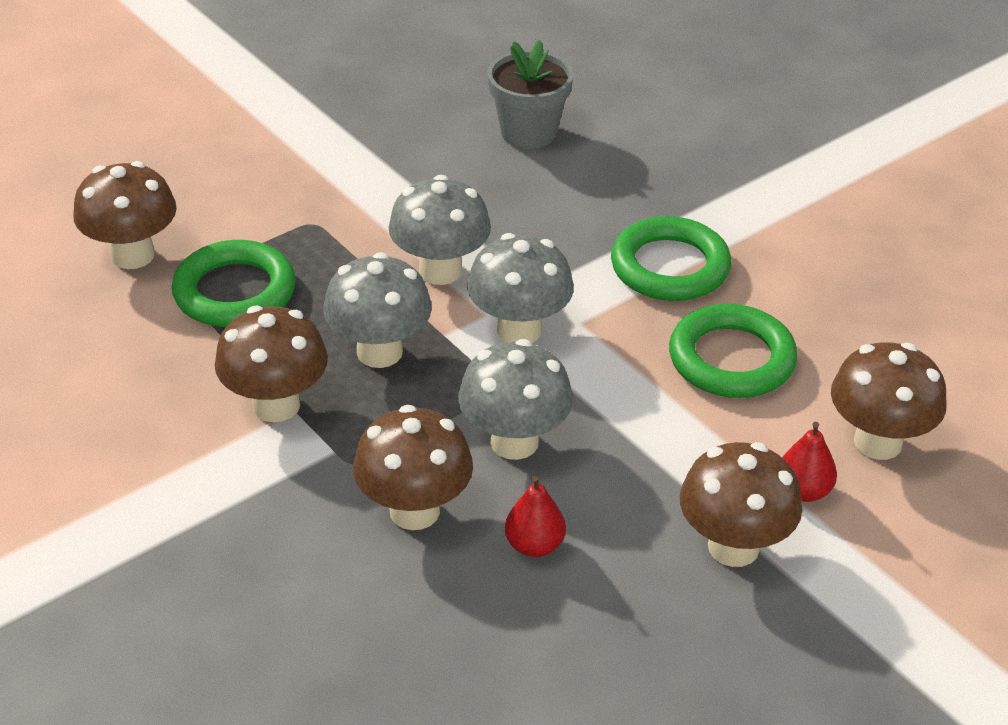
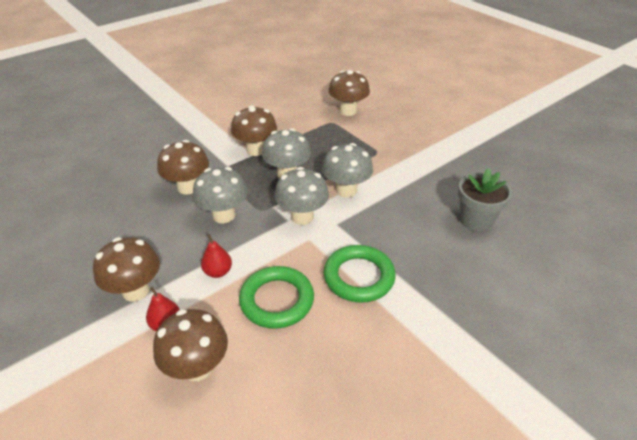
camera: 90 degrees right, 0 degrees up
green ring [172,240,296,327] -> none
red pear [505,476,566,557] -> red pear moved to [201,234,232,278]

